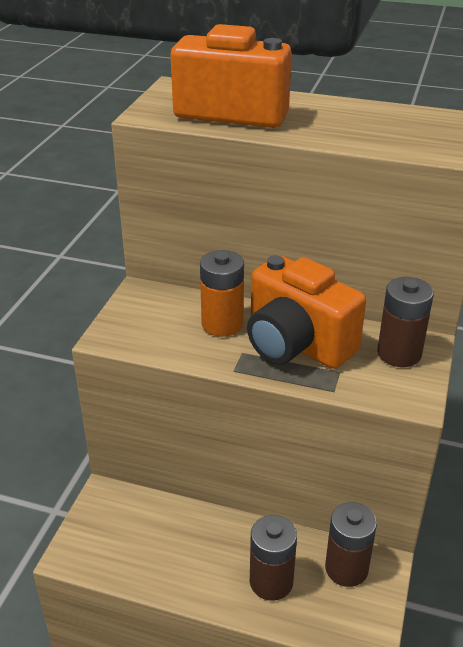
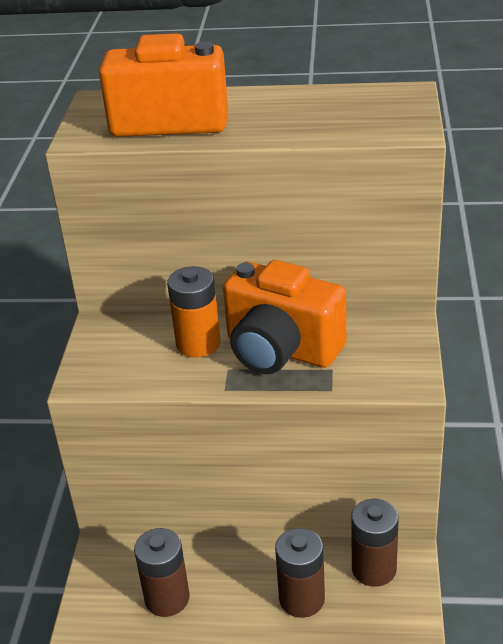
camera: 10 degrees left, 0 degrees up
brown battery [377,277,434,367] -> brown battery moved to [134,528,190,617]

